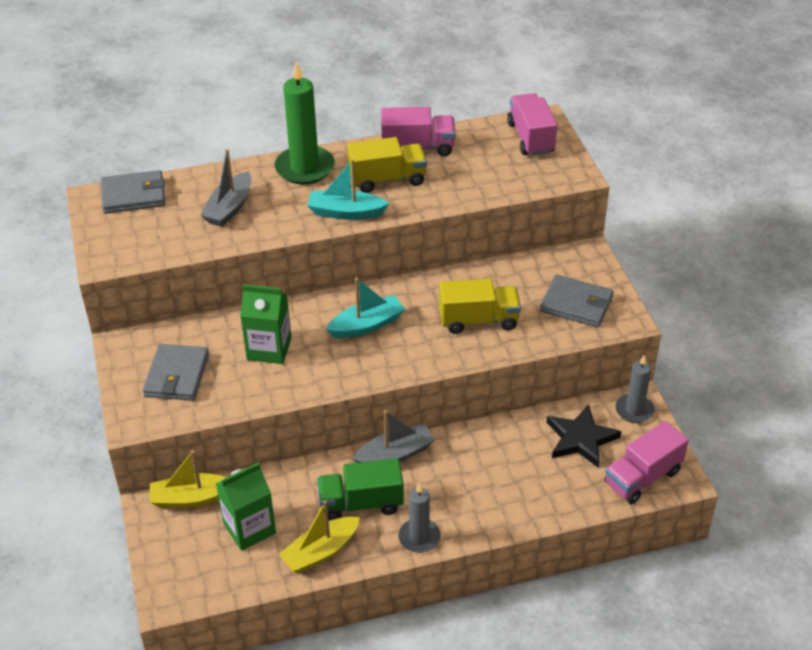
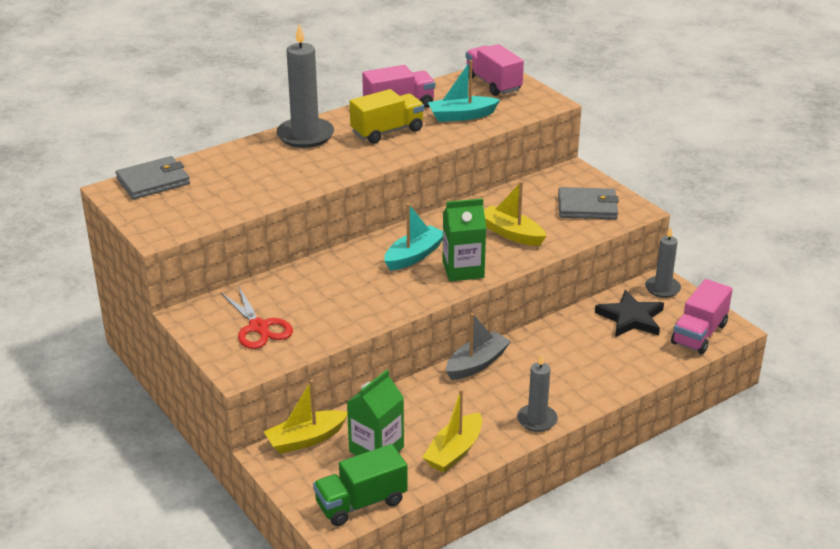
camera: 20 degrees left, 10 degrees down
grey wallet [143,344,209,401] -> red scissors [220,286,293,349]
grey boat [200,149,251,227] -> none
green carton [240,284,291,364] -> green carton moved to [443,198,486,281]
green candle [275,62,335,184] -> grey candle [276,24,334,148]
turquoise boat [307,159,389,220] -> turquoise boat moved to [428,60,500,122]
green truck [317,458,404,520] -> green truck moved to [313,444,408,526]
yellow truck [439,279,521,334] -> yellow boat [484,181,547,246]

